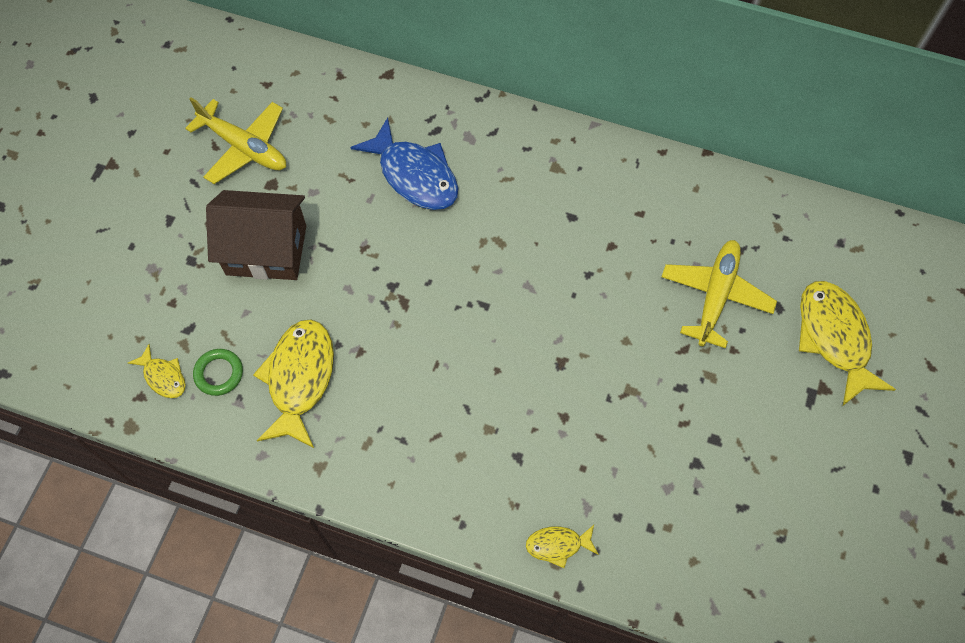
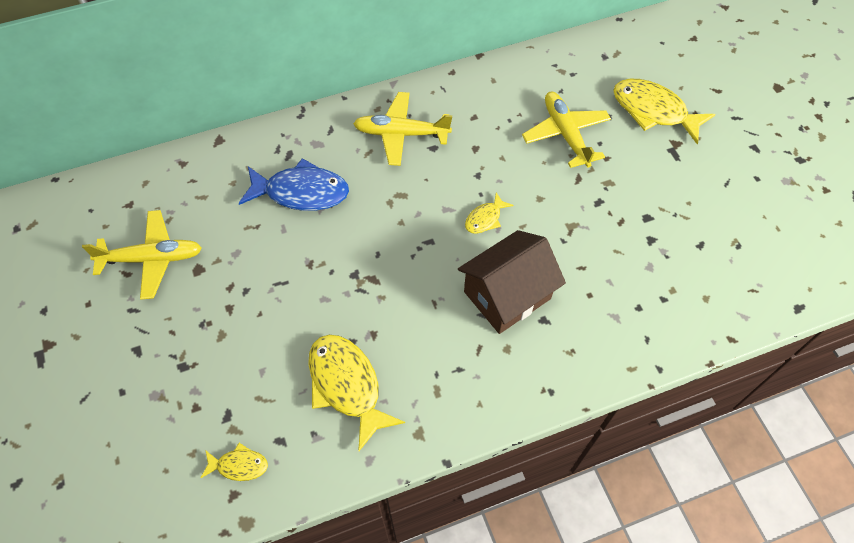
camera: 40 degrees left, 5 degrees down
green ring [193,349,243,396] -> none
brown house [206,190,306,280] -> brown house moved to [458,230,566,334]
yellow fish [526,525,599,568] -> yellow fish moved to [465,192,513,234]
none -> yellow plane [353,92,452,166]

